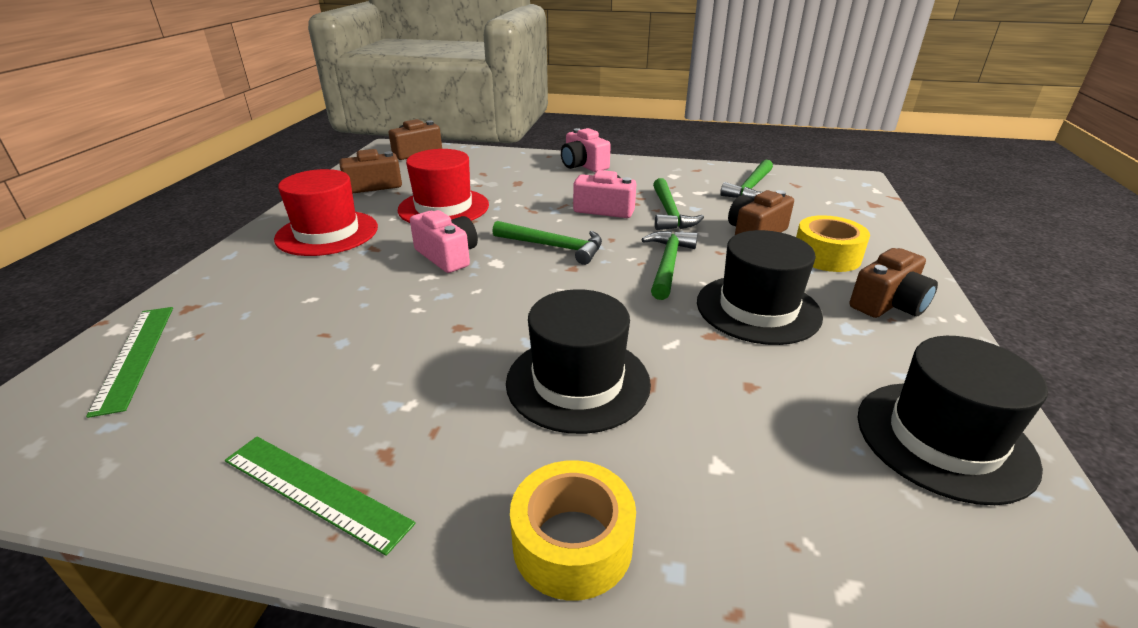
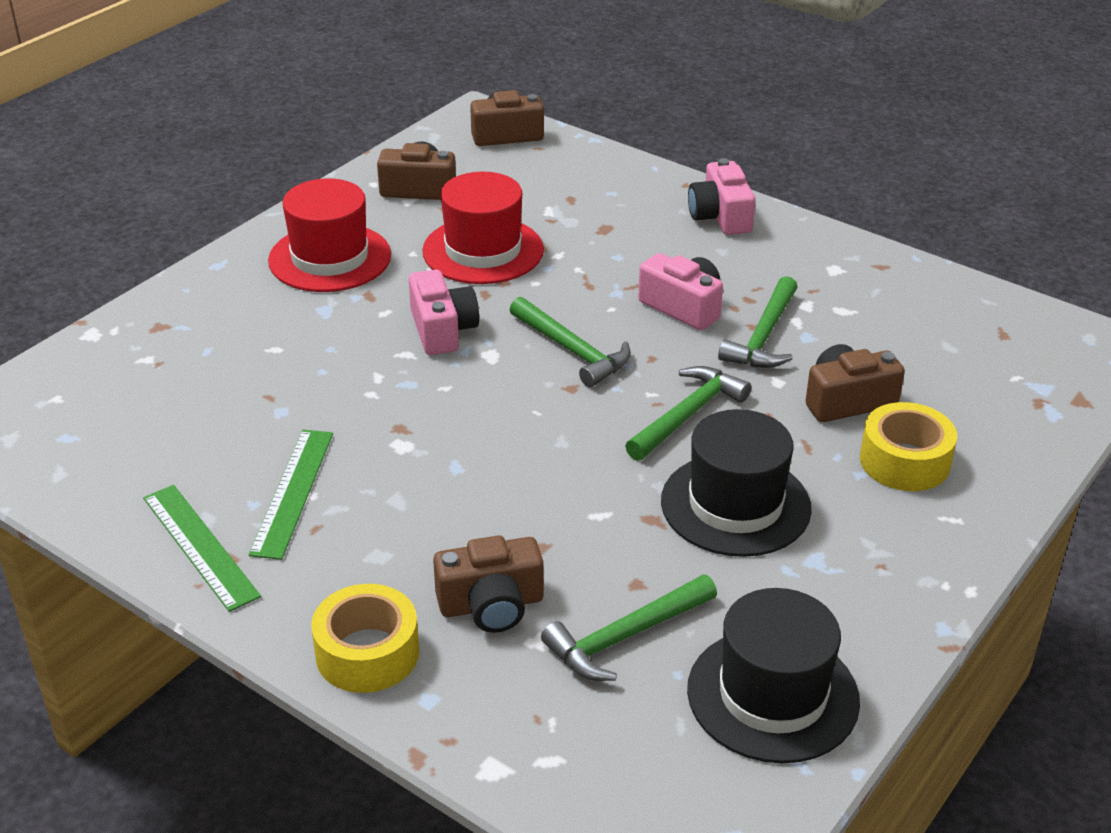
camera: 25 degrees right, 5 degrees up
green ruler [86,307,173,418] -> green ruler moved to [248,429,333,560]
black hat [506,289,651,434] -> none
green hammer [720,160,773,199] -> green hammer moved to [541,575,717,681]
brown camera [850,248,938,318] -> brown camera moved to [433,535,544,633]

